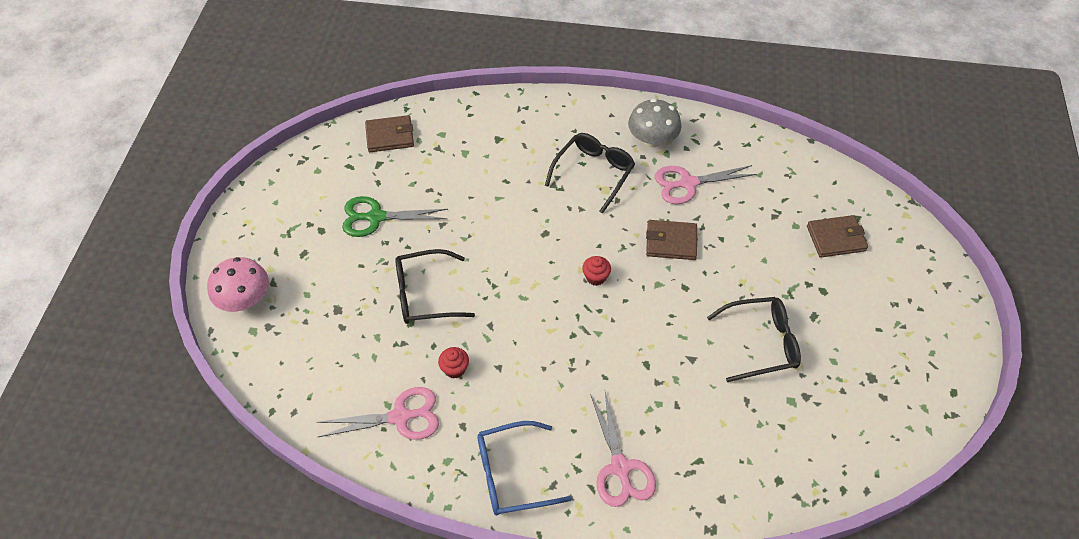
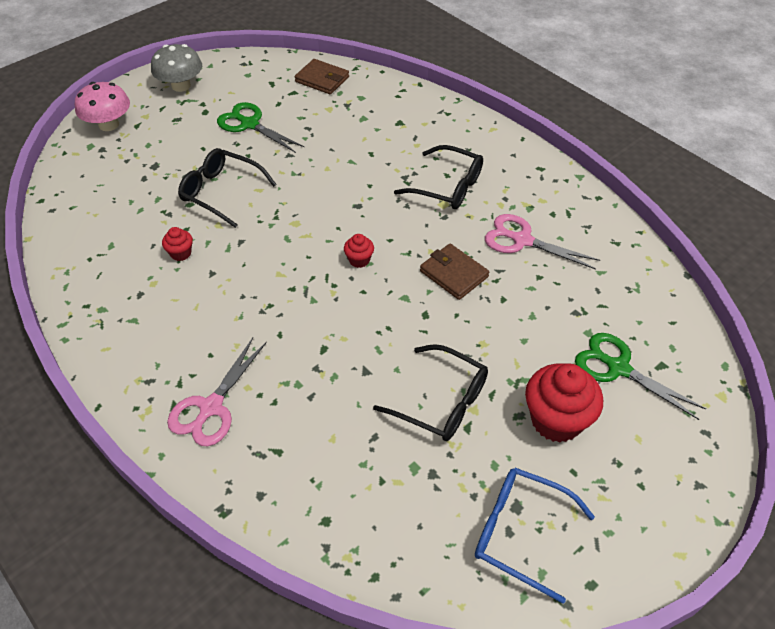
camera: 40 degrees right, 5 degrees down
pink scissors [317,387,439,440] -> none
blue glasses [477,421,572,515] -> blue glasses moved to [475,468,595,604]
black glasses [545,133,635,214] -> black glasses turned 45 degrees clockwise [394,145,483,209]
grey mushroom [628,99,681,147] -> grey mushroom moved to [151,44,202,92]
brown wallet [807,215,868,258] -> green scissors [575,333,706,420]
none -> red cupcake [525,363,603,443]

